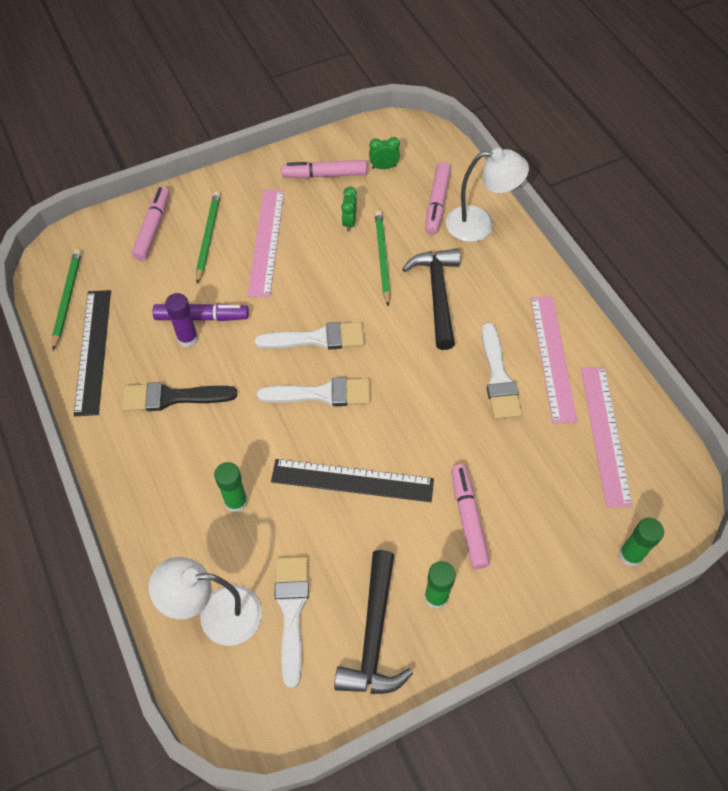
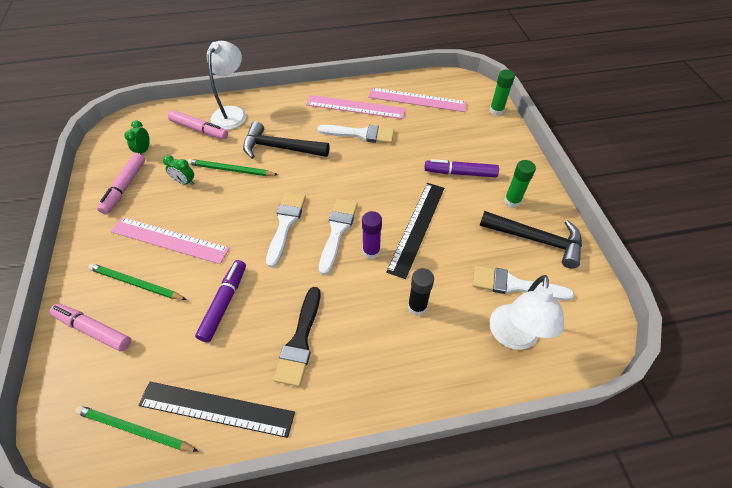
camera: 75 degrees left, 5 degrees down
purple glue stick [165,293,198,347] -> purple glue stick moved to [362,211,382,259]
green glue stick [214,462,248,513] -> black glue stick [408,268,434,316]
pink marker [451,464,490,569] -> purple marker [425,159,499,177]

